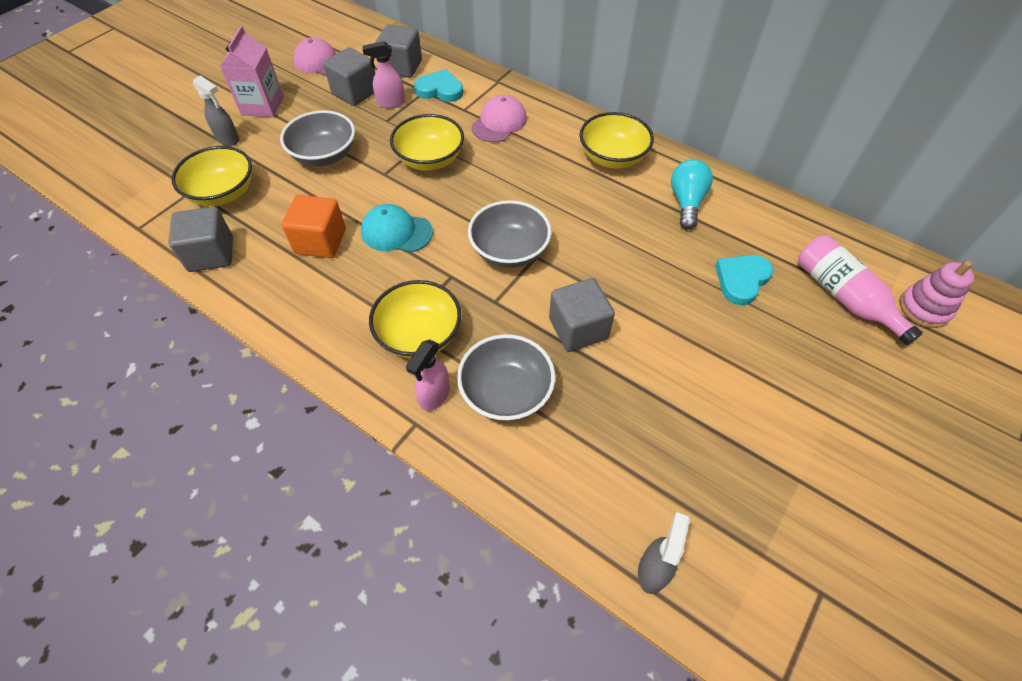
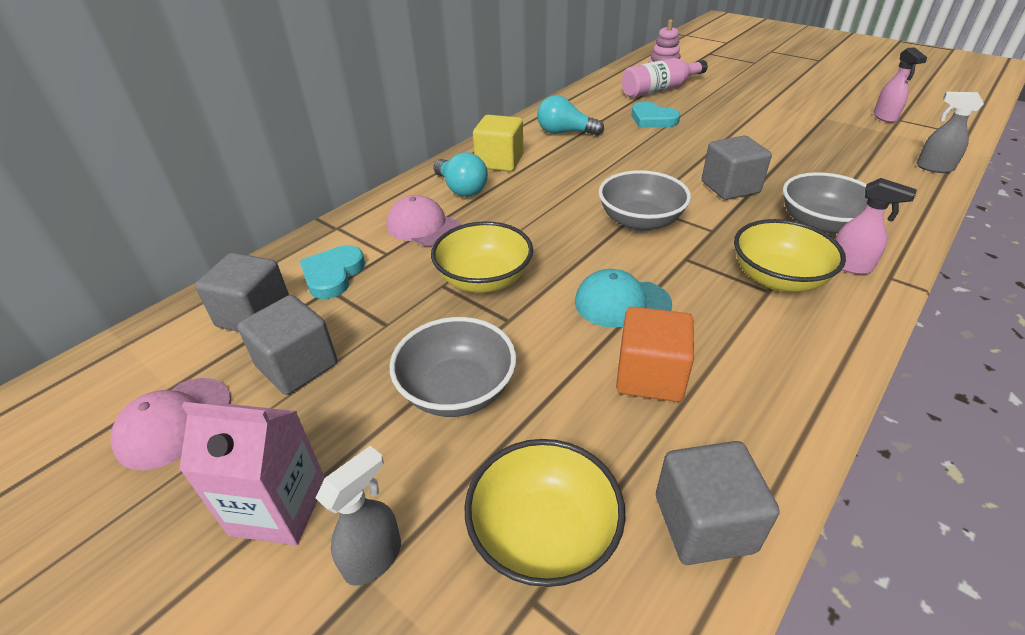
camera: 85 degrees left, 15 degrees down
turquoise cap [361,204,433,252] -> turquoise cap turned 75 degrees clockwise [575,269,672,328]
pink spray bottle [362,41,405,109] -> pink spray bottle moved to [874,47,928,123]
yellow bowl [580,112,654,169] -> yellow cube [473,115,523,172]
none -> turquoise light bulb [433,152,488,197]

